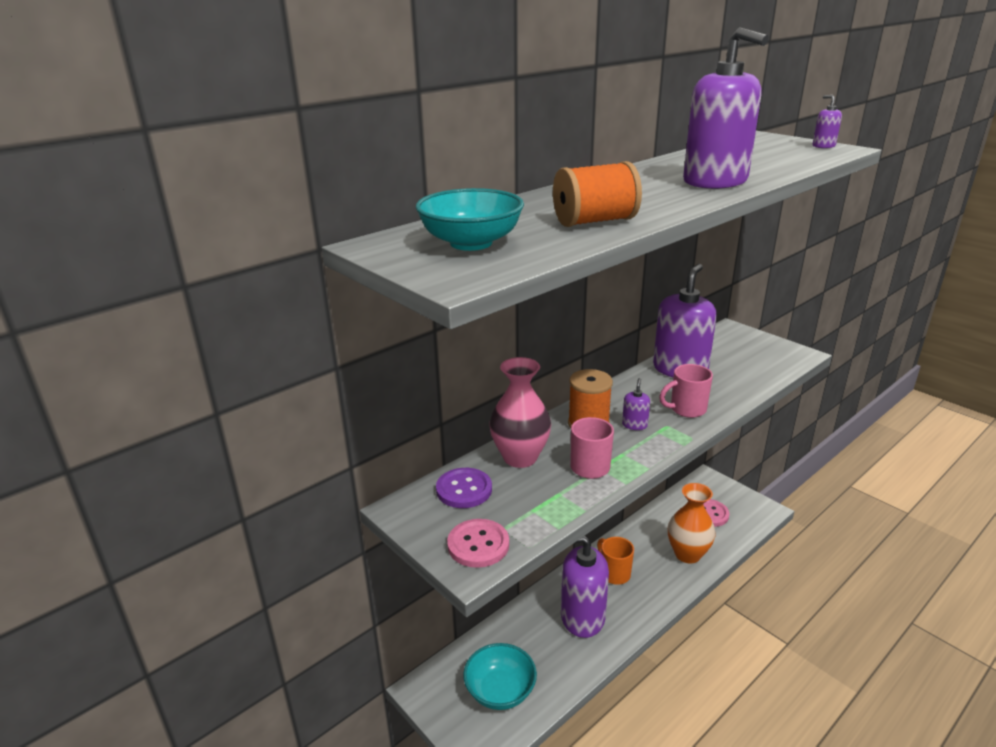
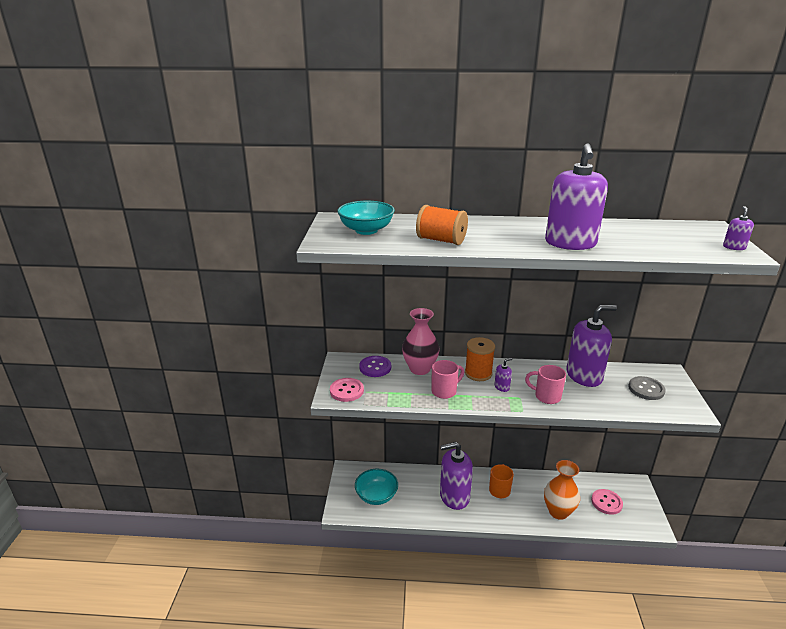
camera: 45 degrees right, 0 degrees up
purple soap dispenser [561,536,609,638] -> purple soap dispenser turned 60 degrees counterclockwise [440,442,473,510]
none -> grey button [628,376,666,400]

